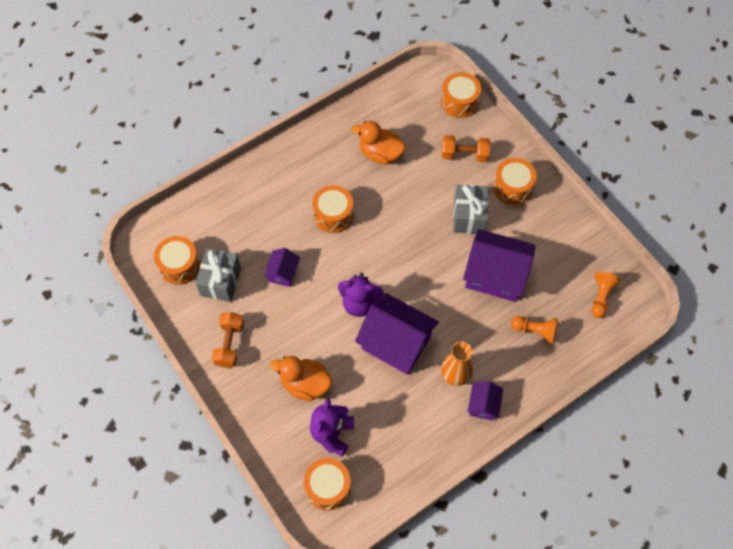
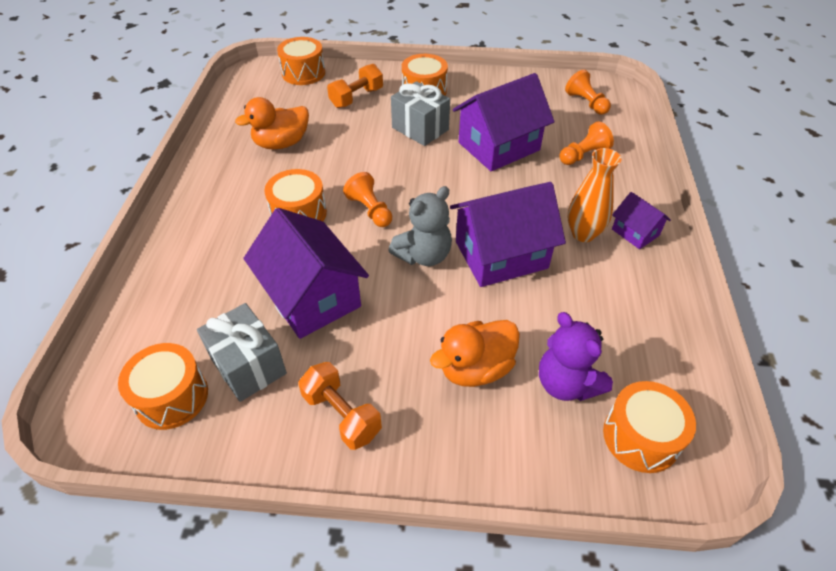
camera: 50 degrees left, 15 degrees down
purple house [264,248,300,287] -> purple house [244,208,369,339], size x2.00
purple teddy bear [338,273,384,317] -> grey teddy bear [388,186,452,266]
none -> orange pawn [343,172,392,227]

